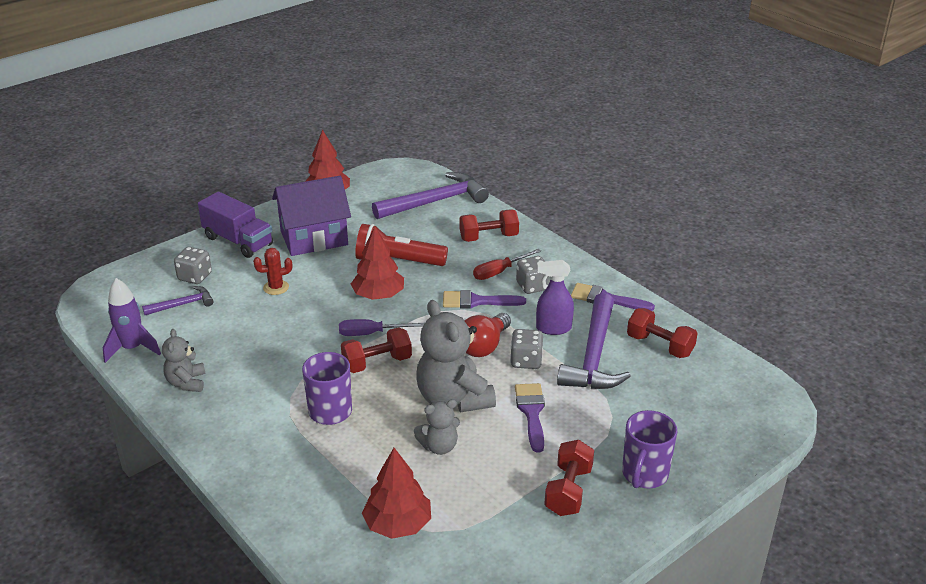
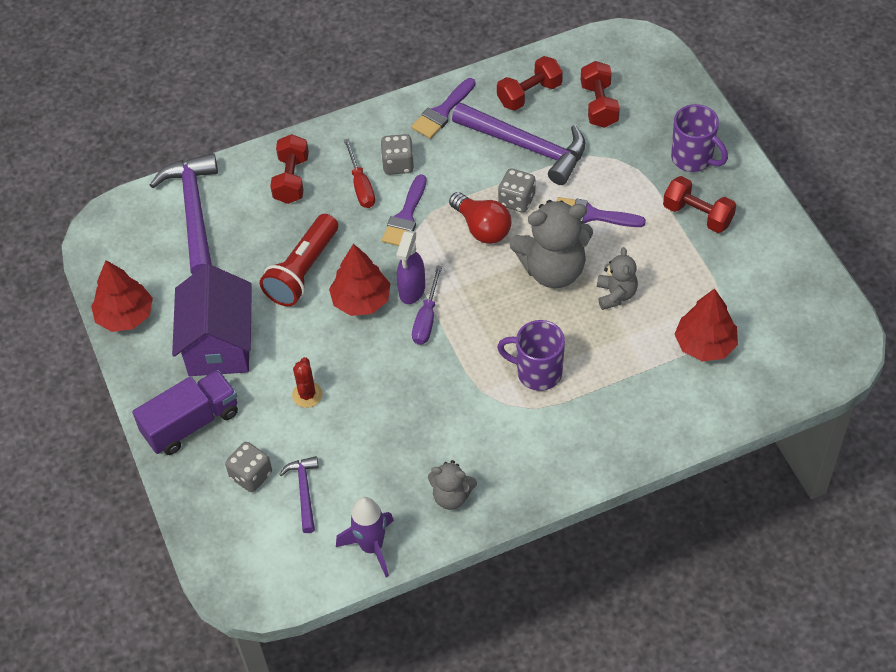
camera: 70 degrees left, 20 degrees up
red dumbbell [341,327,412,373] -> red dumbbell moved to [581,61,620,128]
purple spray bottle [536,260,574,335] -> purple spray bottle moved to [396,230,425,304]

